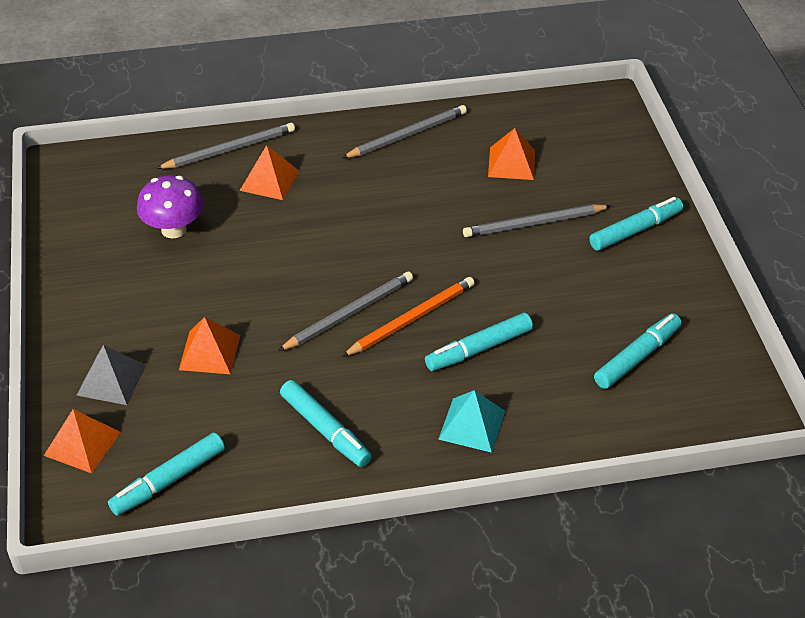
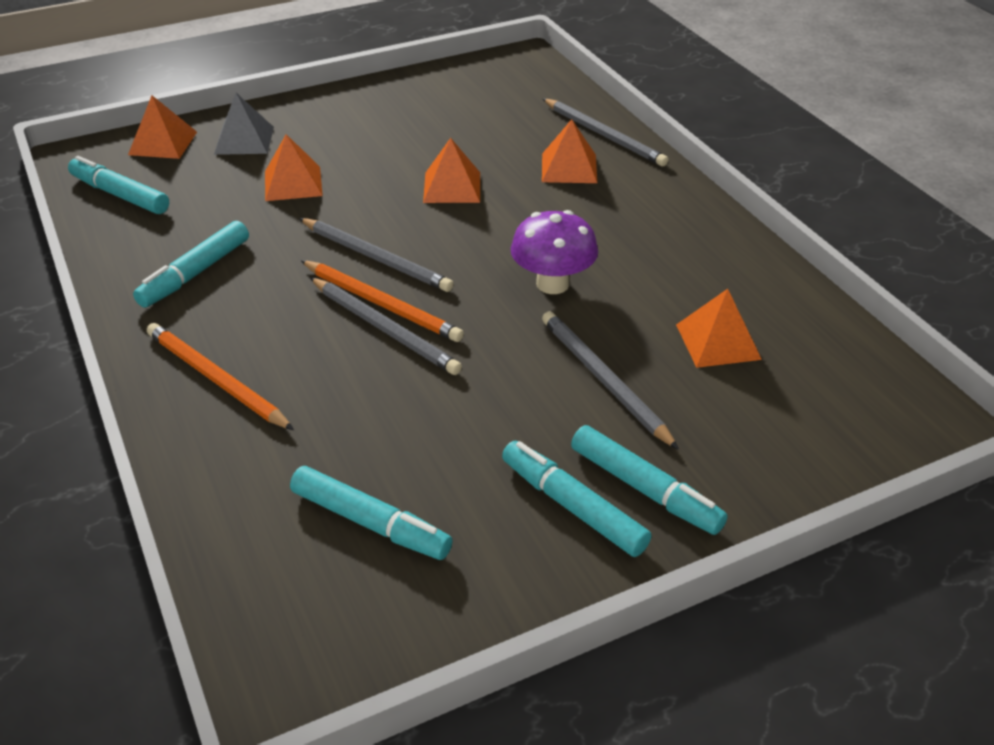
camera: 75 degrees right, 5 degrees down
purple mushroom [137,175,203,239] -> purple mushroom moved to [511,210,598,294]
grey pencil [342,105,467,158] -> grey pencil moved to [310,277,462,375]
turquoise marker [425,313,533,371] -> turquoise marker moved to [502,441,652,557]
turquoise pyramid [438,390,505,453] -> orange pencil [147,323,294,430]
none -> orange pyramid [423,138,480,203]

